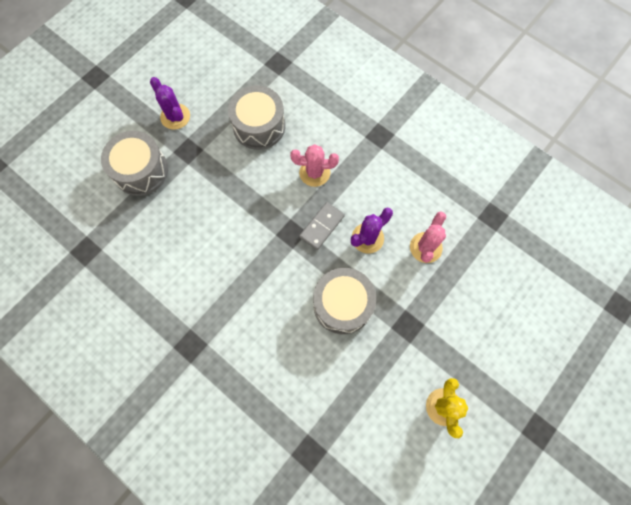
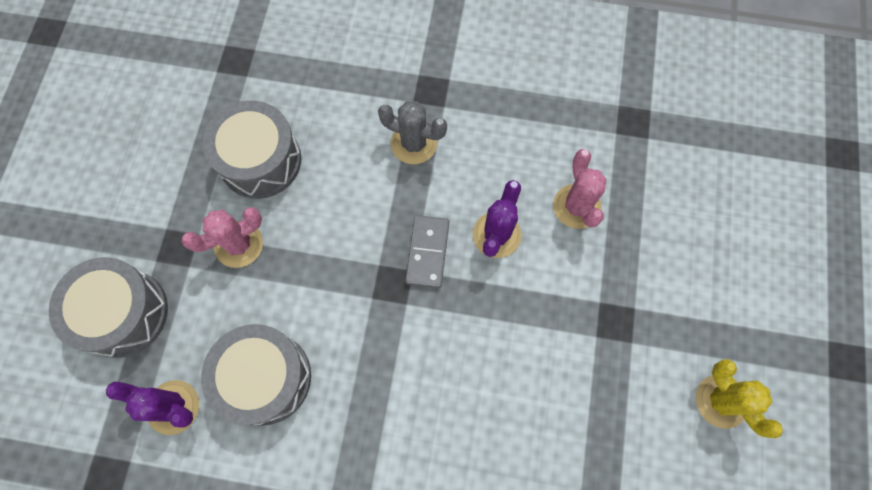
camera: 30 degrees left, 0 degrees up
purple cactus [150,77,190,129] -> purple cactus moved to [106,380,199,435]
pink cactus [290,144,339,187] -> pink cactus moved to [181,207,263,268]
grey drum [313,268,376,334] -> grey drum moved to [201,324,311,426]
none -> grey cactus [378,101,447,164]

